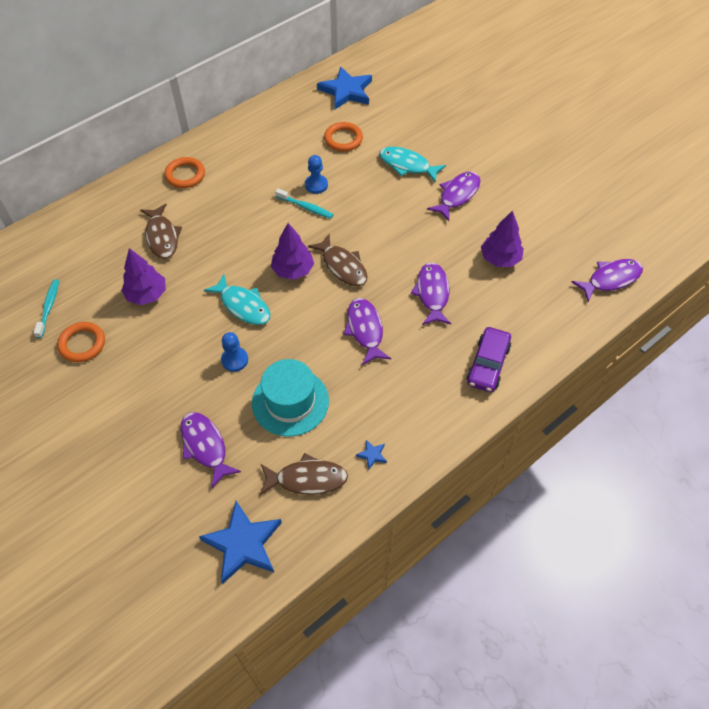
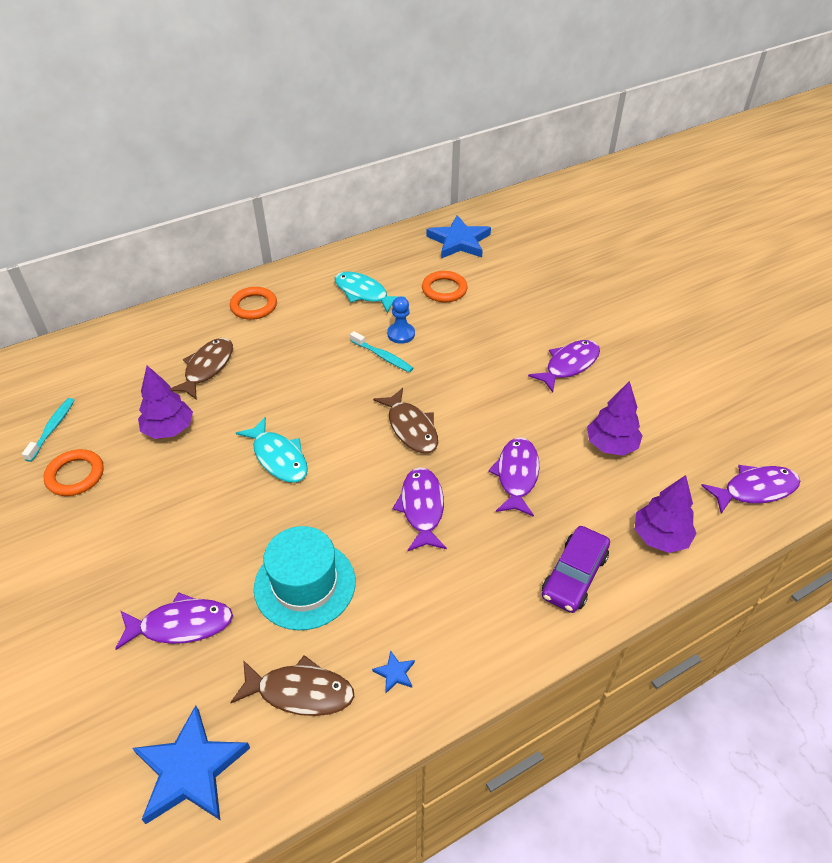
camera: 10 degrees right, 10 degrees down
brown fish [140,204,182,259] -> brown fish turned 150 degrees counterclockwise [170,338,233,400]
purple fish [181,412,241,488] -> purple fish turned 105 degrees clockwise [115,592,233,650]
blue pawn [221,332,248,372] -> none
purple tree [271,223,314,280] -> purple tree moved to [635,475,697,553]
turquoise fish [379,147,446,183] -> turquoise fish moved to [335,272,406,314]

